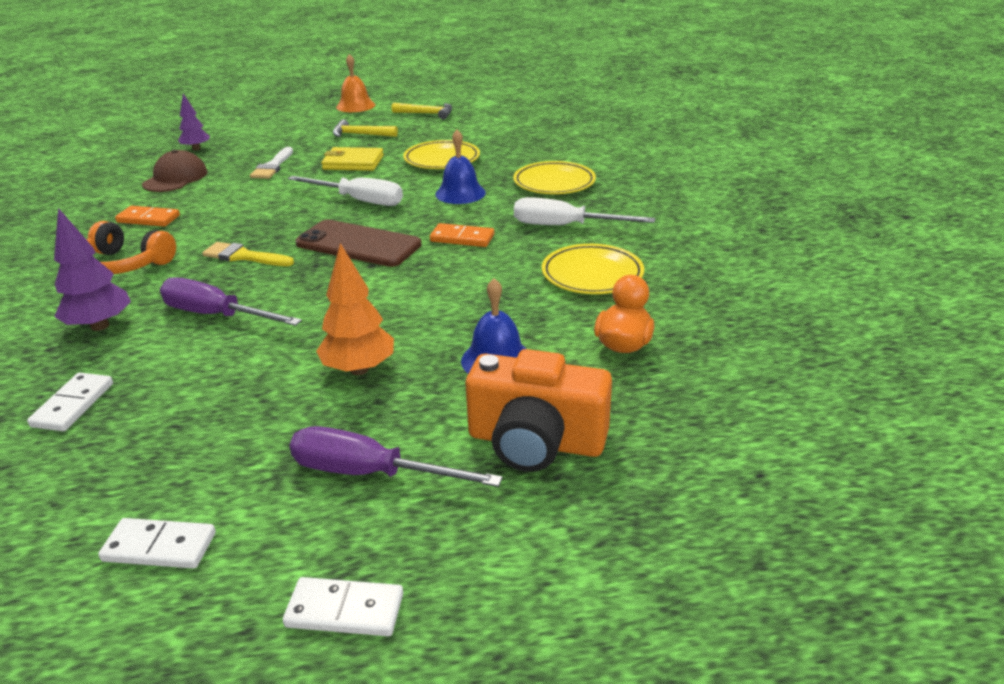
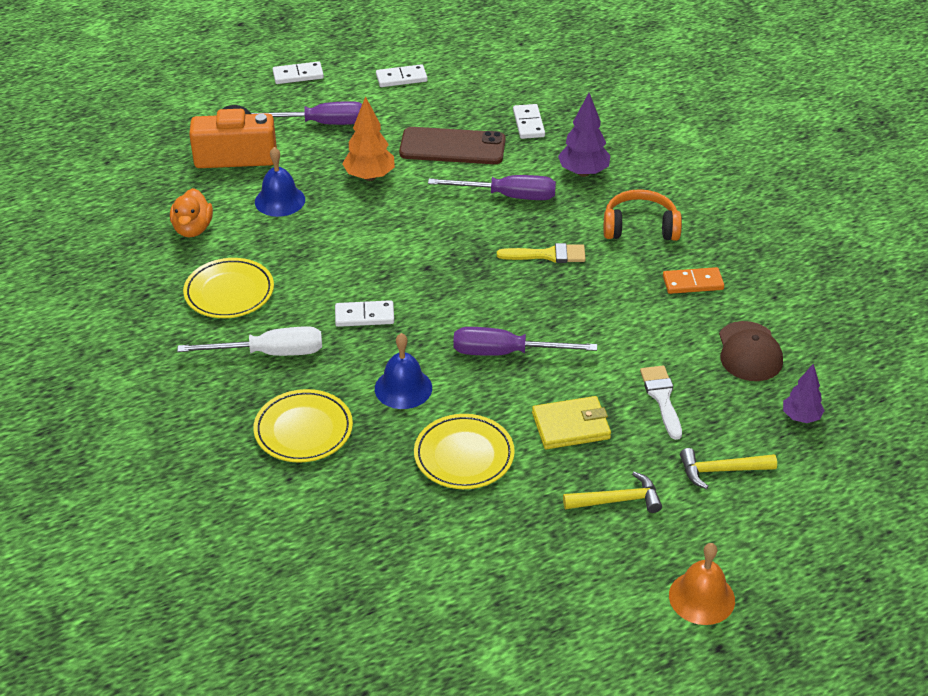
camera: 160 degrees right, 10 degrees up
white screwdriver [288,176,403,206] -> purple screwdriver [453,327,597,356]
brown phone [295,219,422,267] -> brown phone moved to [399,127,506,164]
yellow hammer [392,103,452,120] -> yellow hammer moved to [680,448,777,489]
orange domino [430,223,494,247] -> white domino [335,300,394,327]

